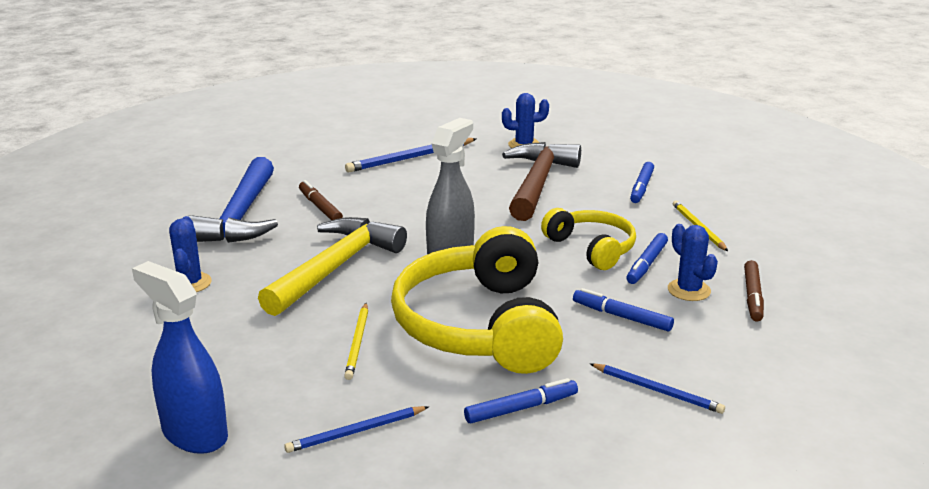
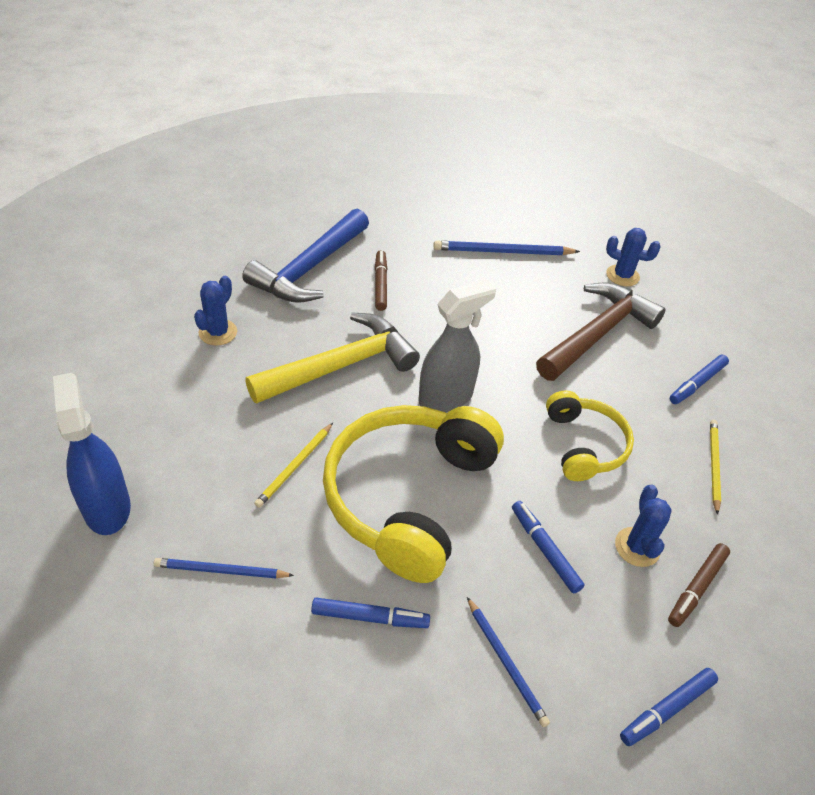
camera: 25 degrees right, 20 degrees up
blue marker [626,233,668,284] -> blue marker moved to [620,668,718,746]

